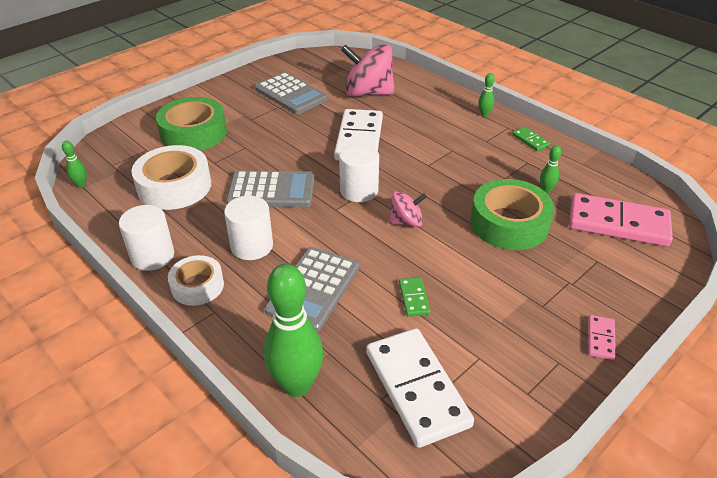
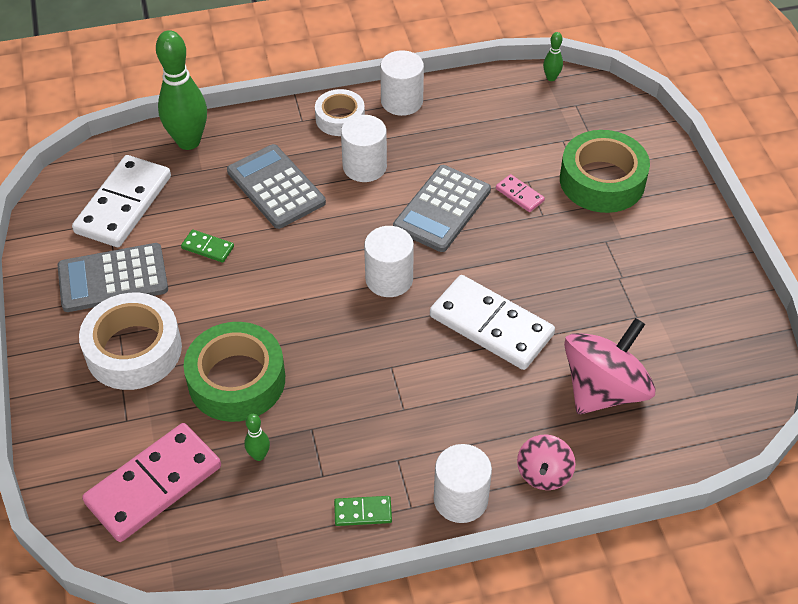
camera: 120 degrees right, 10 degrees up
white tape [131,145,211,210] -> white tape moved to [79,293,182,390]
grey calculator [255,72,328,114] -> grey calculator moved to [58,243,168,312]
white domino [366,328,474,448] -> white domino turned 75 degrees counterclockwise [72,155,171,247]
pink spinning top [389,191,427,227] -> pink spinning top moved to [517,435,575,490]
green bowling pin [478,73,495,117] -> white cylinder [434,444,492,523]
pink domino [588,315,616,360] -> pink domino moved to [496,174,545,212]

